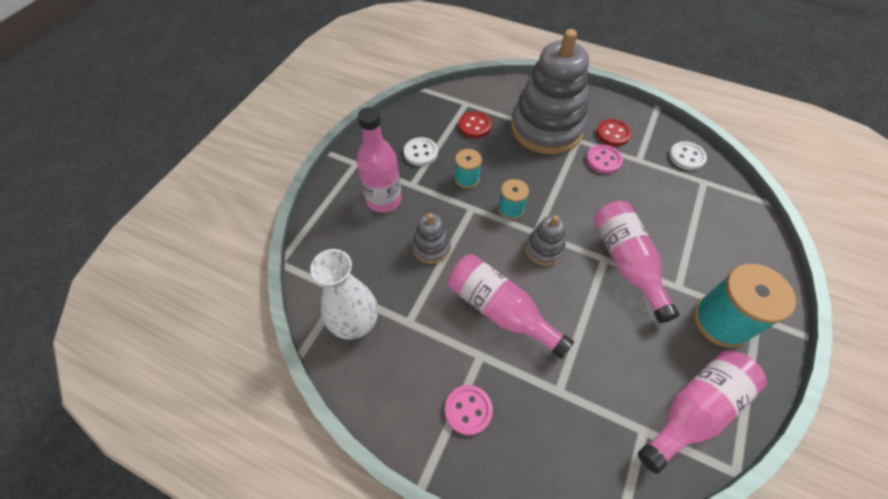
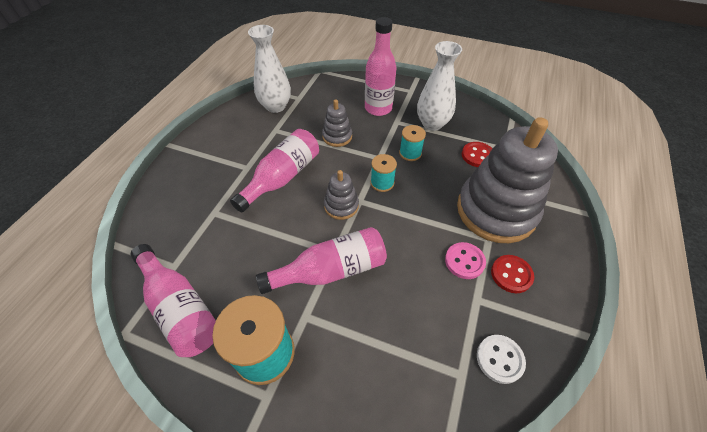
camera: 85 degrees right, 5 degrees down
white button [404,137,438,166] -> white vase [417,41,462,131]
pink button [445,385,493,436] -> none

